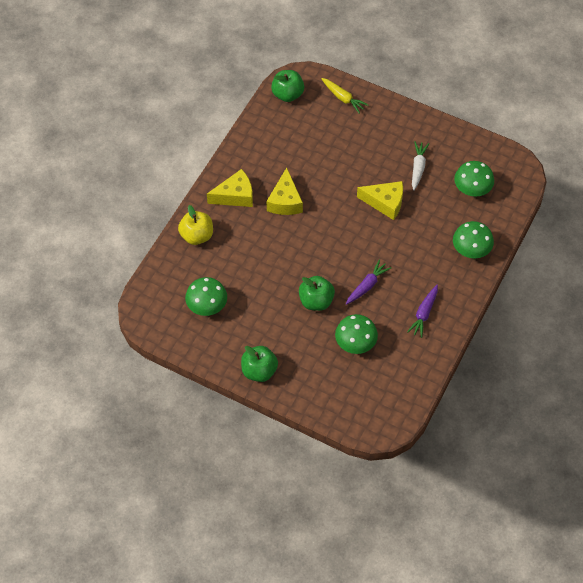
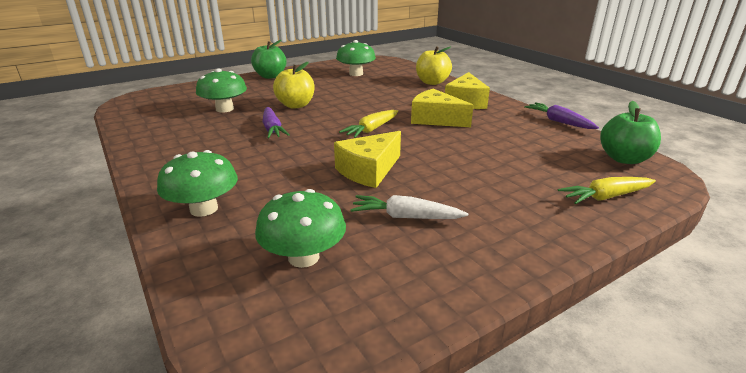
camera: 120 degrees right, 30 degrees down
green apple [299,276,335,311] -> yellow apple [273,62,315,109]
purple carrot [407,285,438,338] -> purple carrot moved to [524,102,599,129]
white carrot [412,142,429,190] -> white carrot turned 150 degrees clockwise [350,195,468,219]
none -> yellow carrot [339,110,398,138]

